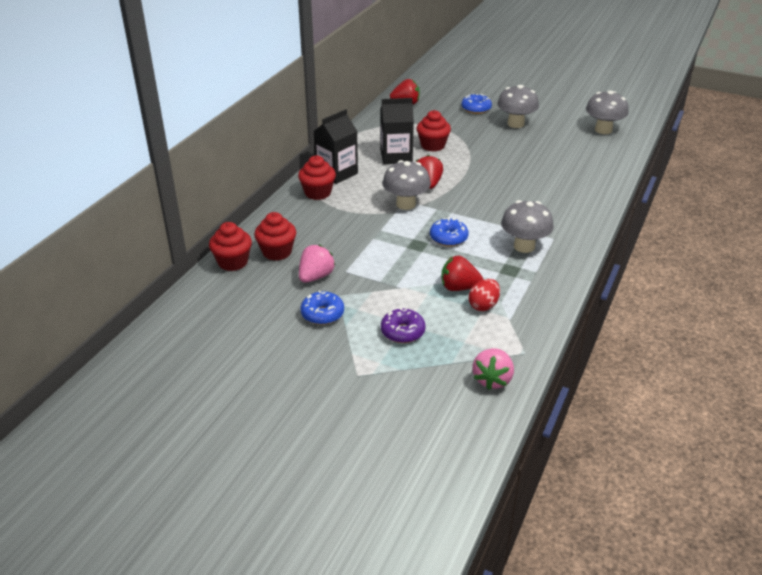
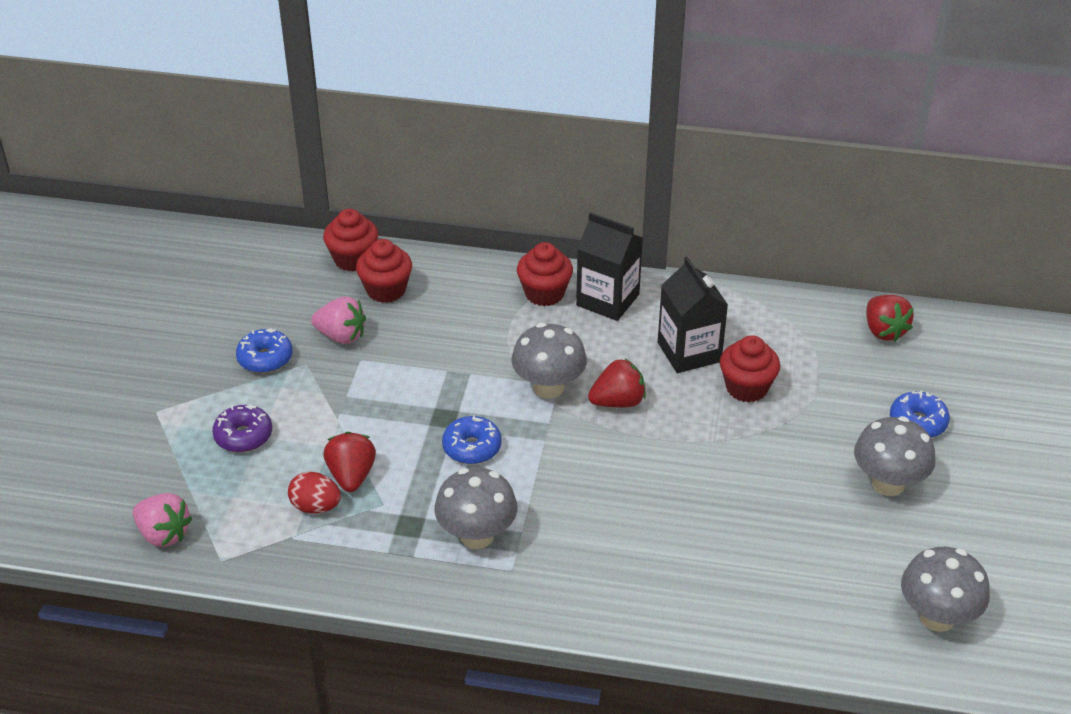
camera: 75 degrees right, 5 degrees up
pink strawberry [472,348,514,390] -> pink strawberry turned 150 degrees counterclockwise [133,493,192,547]

